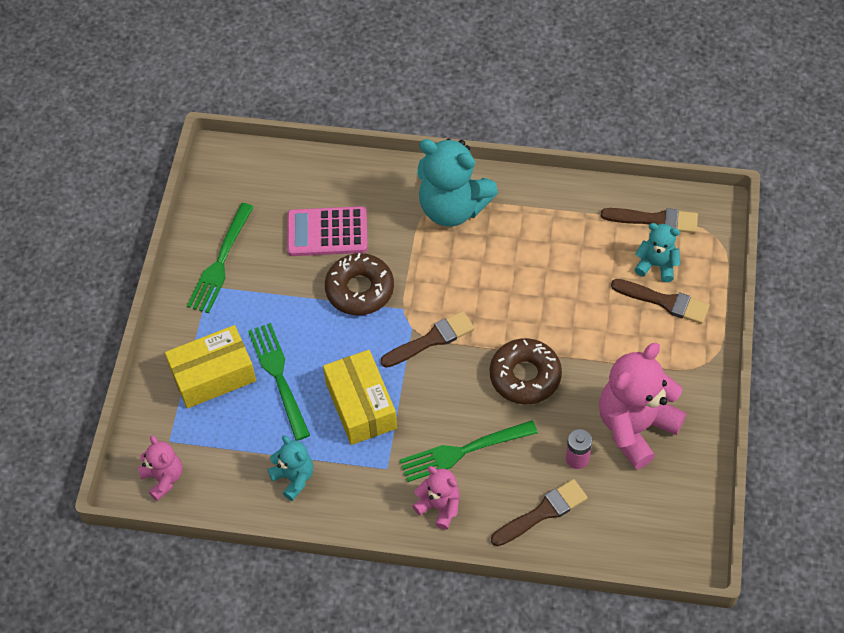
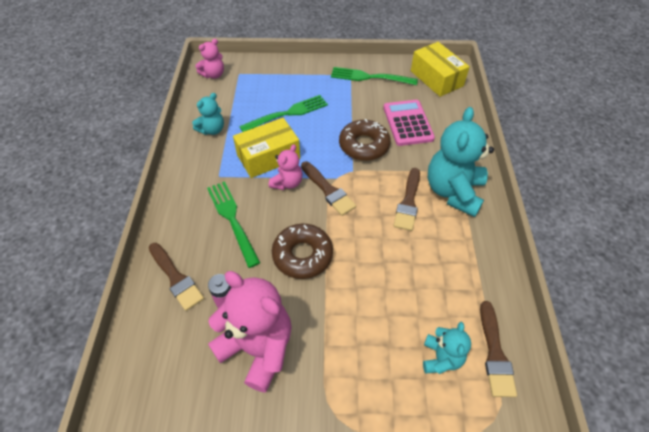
camera: 80 degrees right, 5 degrees down
yellow box [165,325,256,408] -> yellow box moved to [411,42,470,97]
pink teddy bear [412,466,460,530] -> pink teddy bear moved to [269,144,303,190]
brown brush [611,279,710,324] -> brown brush moved to [393,168,420,231]

